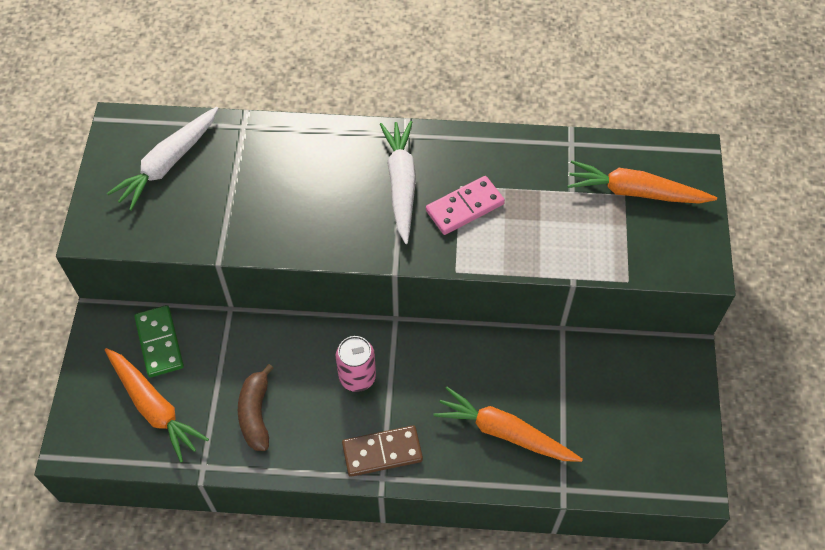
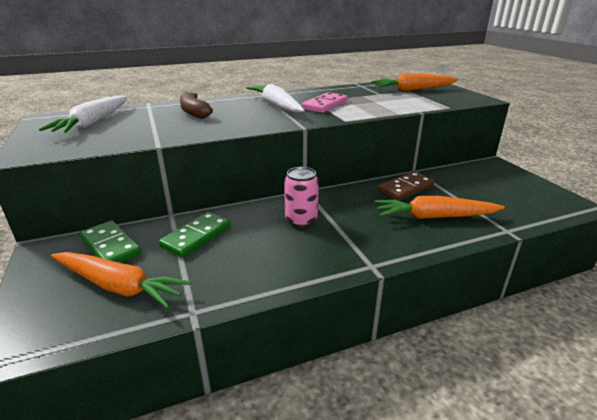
camera: 25 degrees left, 30 degrees down
brown banana [238,364,273,451] -> brown banana moved to [180,91,213,119]
brown domino [342,425,423,477] -> brown domino moved to [378,171,434,201]
none -> green domino [159,212,231,258]

